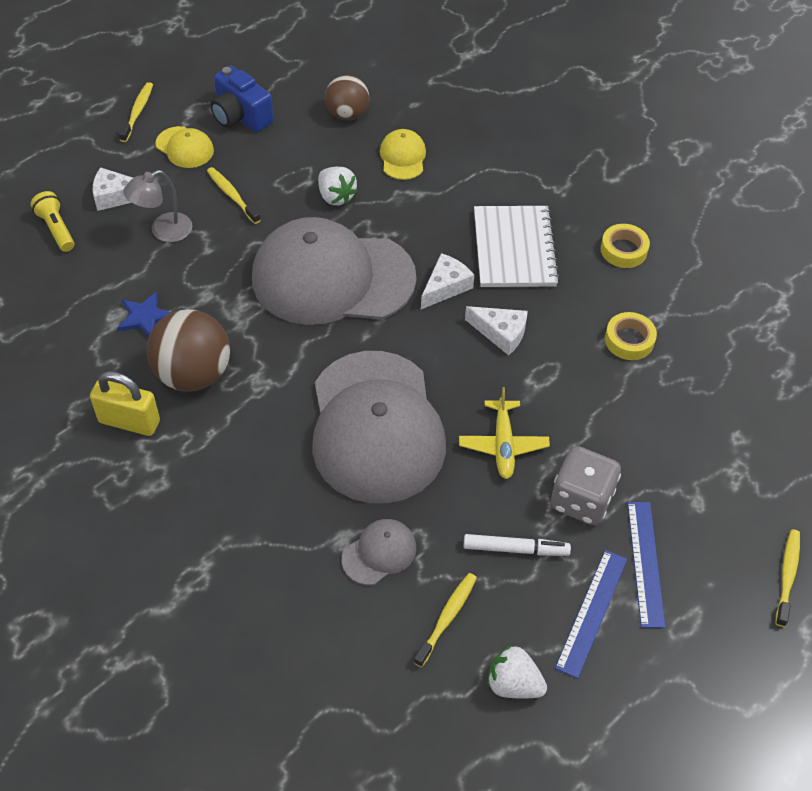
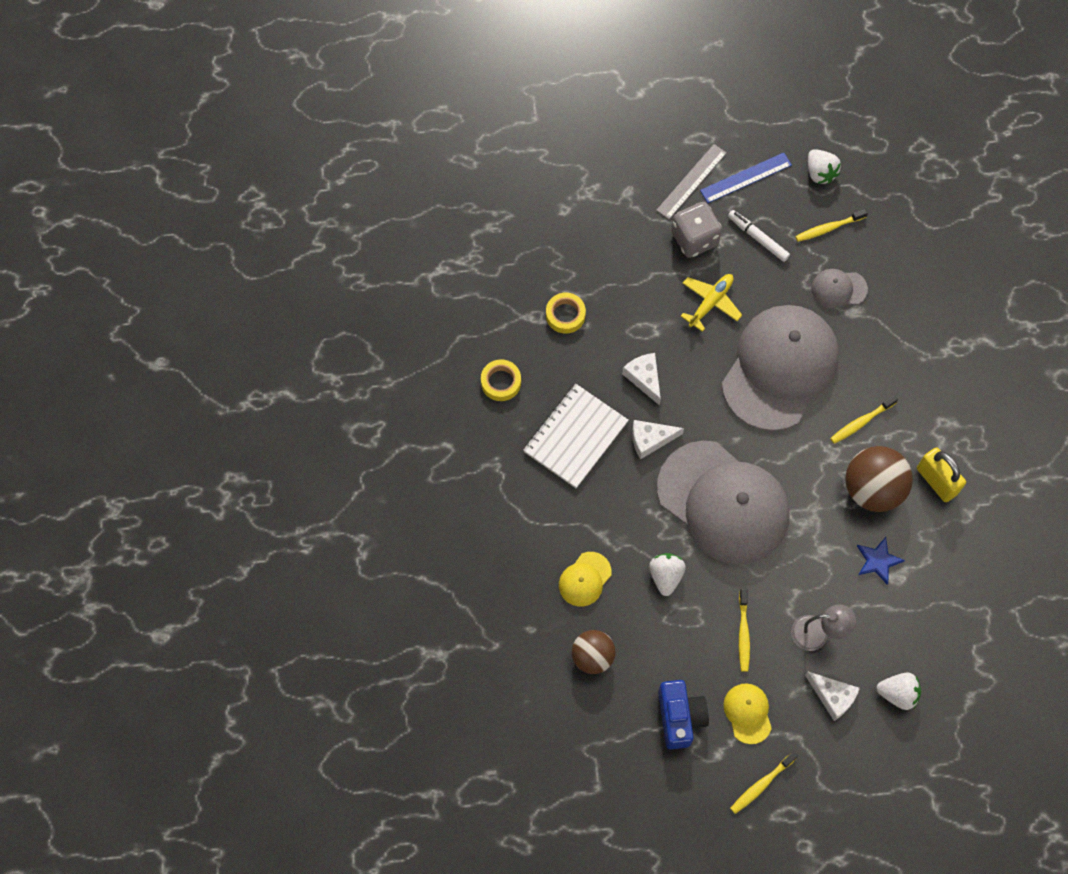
camera: 140 degrees left, 15 degrees up
yellow flashlight [30,191,75,252] -> white strawberry [876,673,921,710]
blue ruler [627,502,666,628] -> grey ruler [656,144,727,219]
yellow toothbrush [775,529,800,627] -> yellow toothbrush moved to [830,395,898,444]

